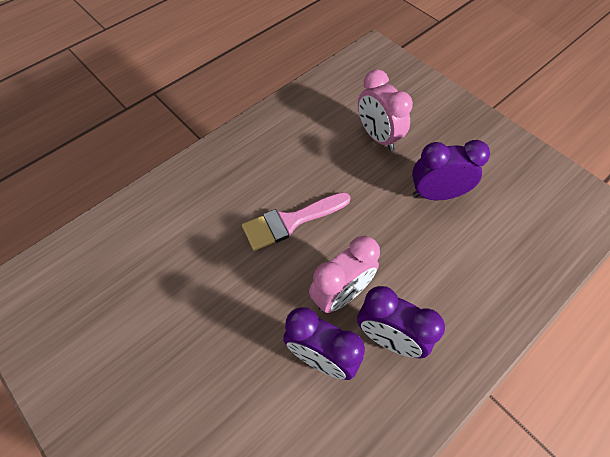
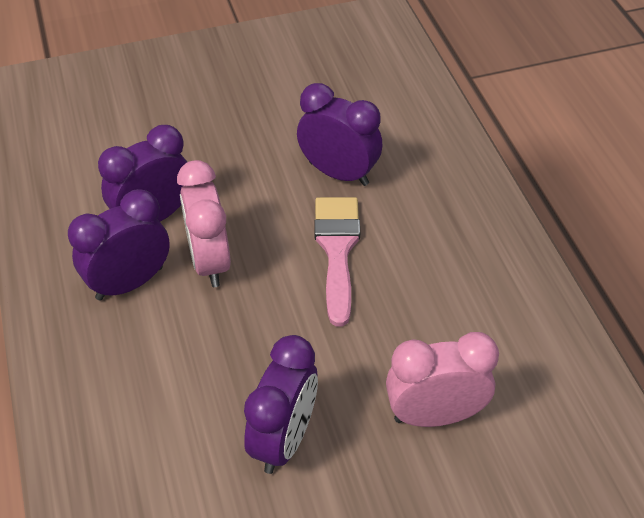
camera: 115 degrees right, 10 degrees down
none -> purple clock [297,83,382,186]

